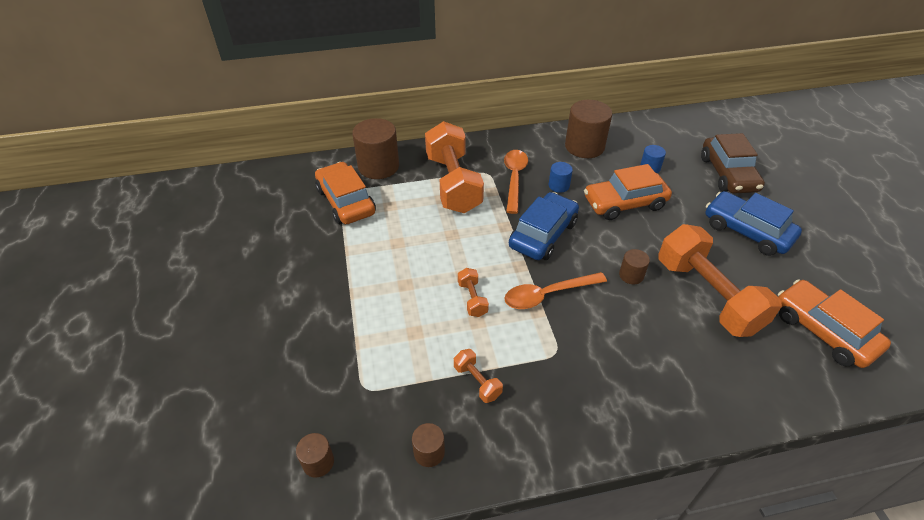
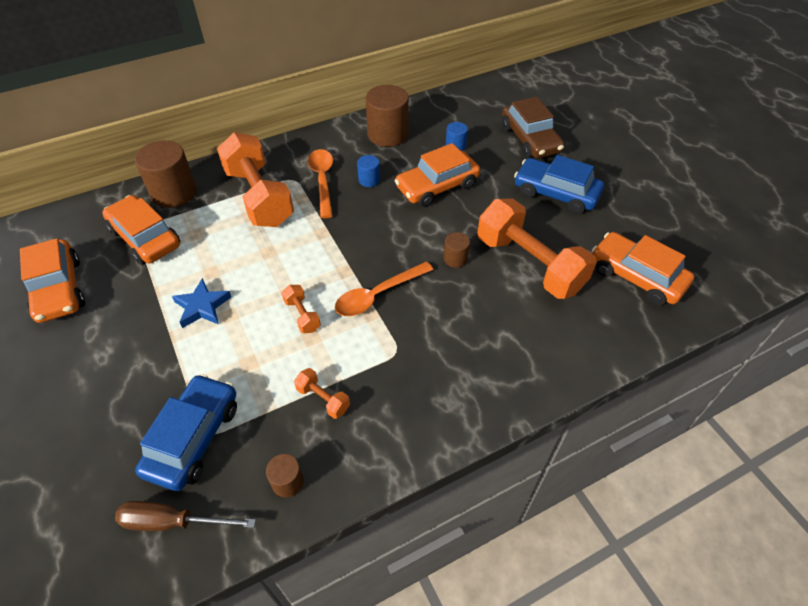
camera: 15 degrees left, 5 degrees up
brown cylinder [296,433,334,478] -> brown screwdriver [115,501,256,531]
blue car [509,192,579,260] -> blue car moved to [135,374,237,491]
none -> orange car [20,238,85,323]
none -> blue star [172,278,231,328]

